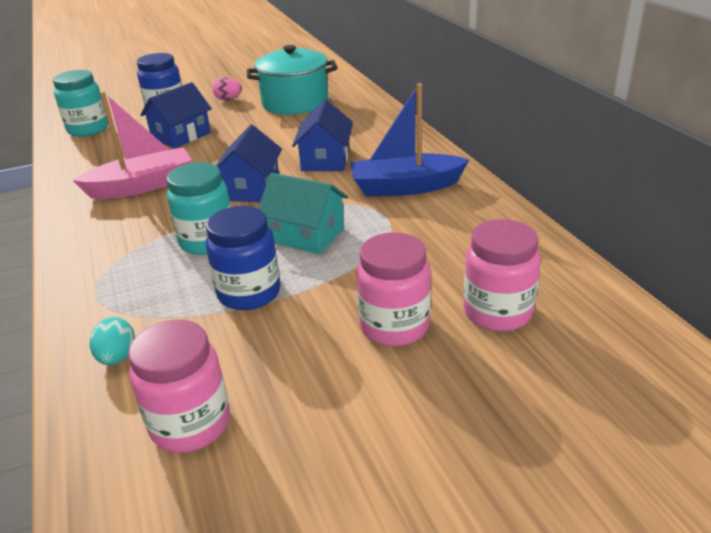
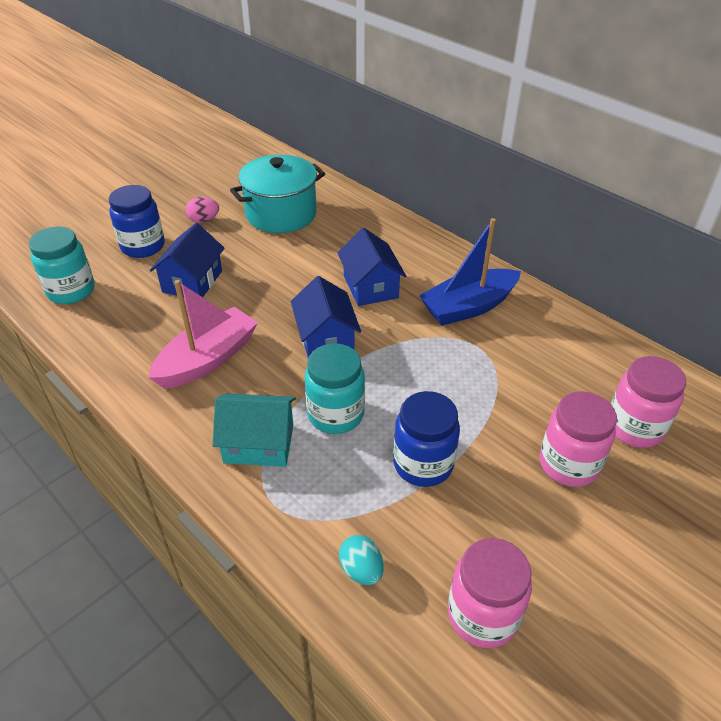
camera: 25 degrees left, 10 degrees up
turquoise house [258,173,348,254] -> turquoise house moved to [213,394,296,467]

